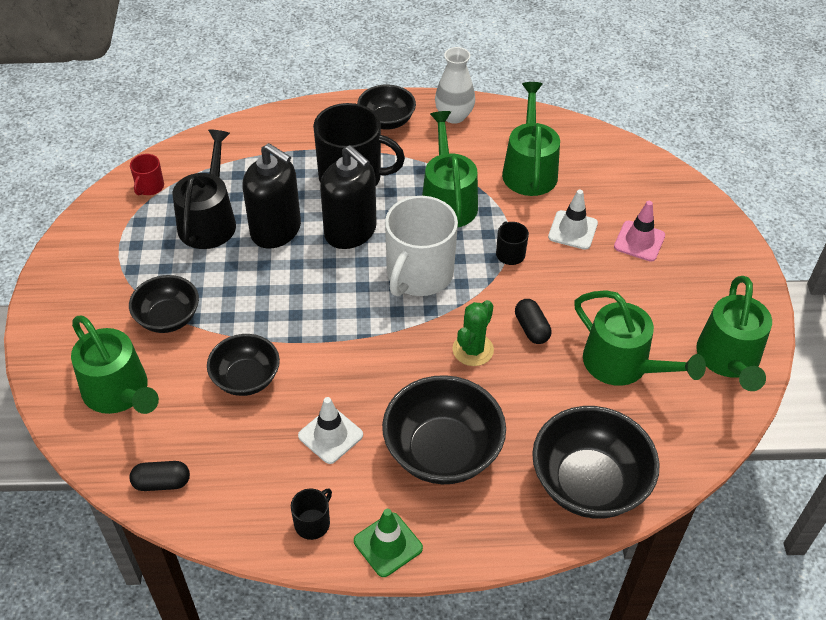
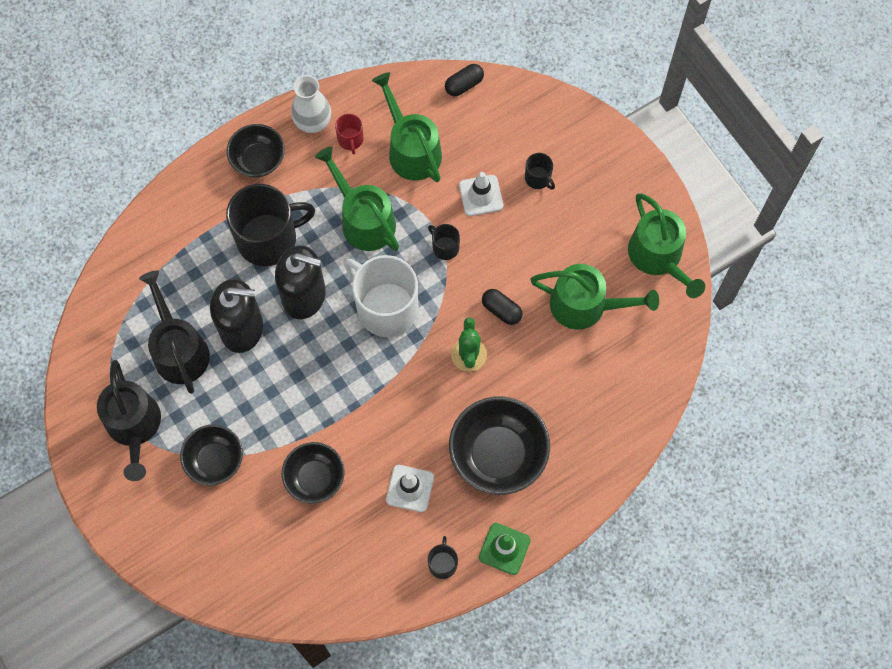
camera: 30 degrees left, 20 degrees up
green watering can [71,316,159,414] -> none
black capsule [129,461,190,491] -> black capsule moved to [445,64,484,96]
red mug [130,154,164,195] -> red mug moved to [335,114,364,154]
white mug [385,196,458,297] -> white mug turned 135 degrees clockwise [344,255,418,337]
black bowl [532,406,660,519] -> none
pink traffic cone [614,201,665,261] -> black mug [525,153,555,190]
none -> black watering can [97,360,161,481]

